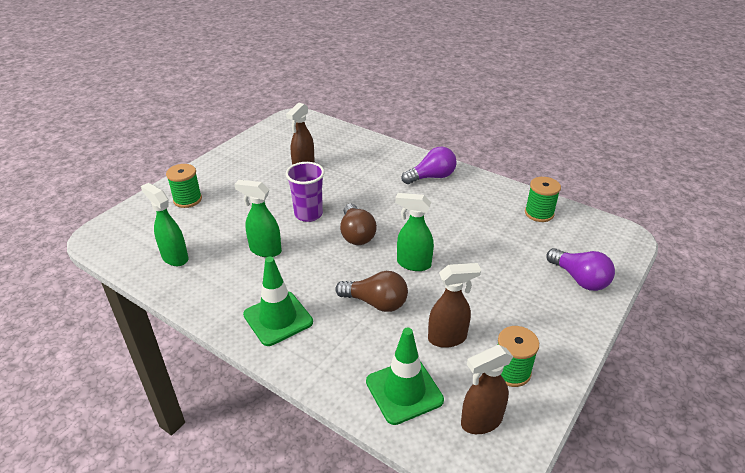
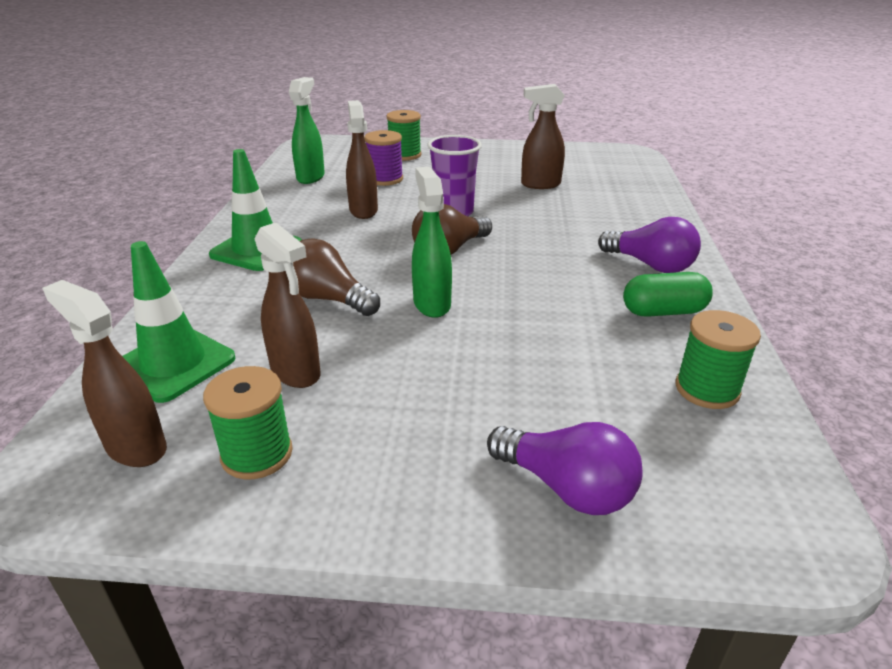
camera: 60 degrees right, 5 degrees down
green spray bottle [235,180,282,257] -> brown spray bottle [346,100,378,219]
brown light bulb [335,271,408,312] -> brown light bulb turned 135 degrees clockwise [293,238,380,316]
purple light bulb [546,248,615,291] -> purple light bulb turned 75 degrees counterclockwise [487,422,643,515]
none -> purple spool [364,130,403,186]
none -> green capsule [623,272,713,317]

